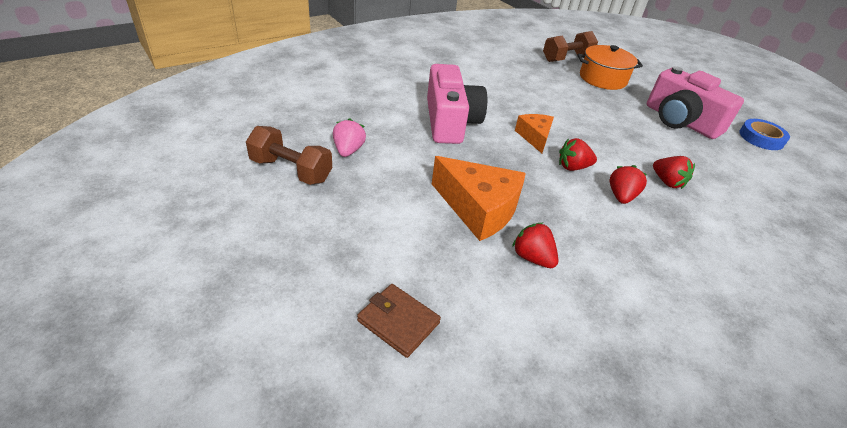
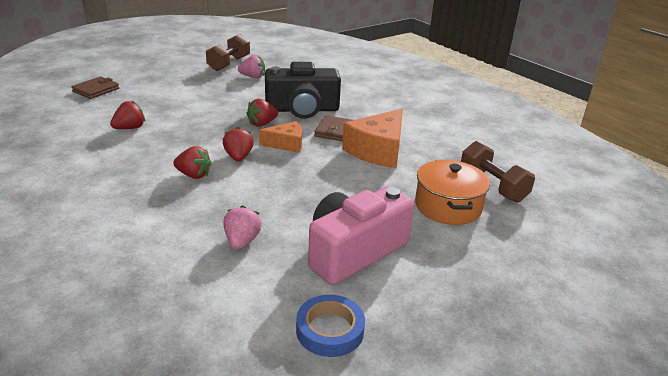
camera: 90 degrees right, 10 degrees down
pink camera [427,64,487,144] -> black camera [265,62,341,119]
orange cheese [432,156,526,241] -> orange cheese moved to [342,109,403,168]
red strawberry [653,156,695,189] -> red strawberry moved to [247,99,278,127]
none -> pink strawberry [223,205,262,250]
none -> brown wallet [314,115,352,141]

